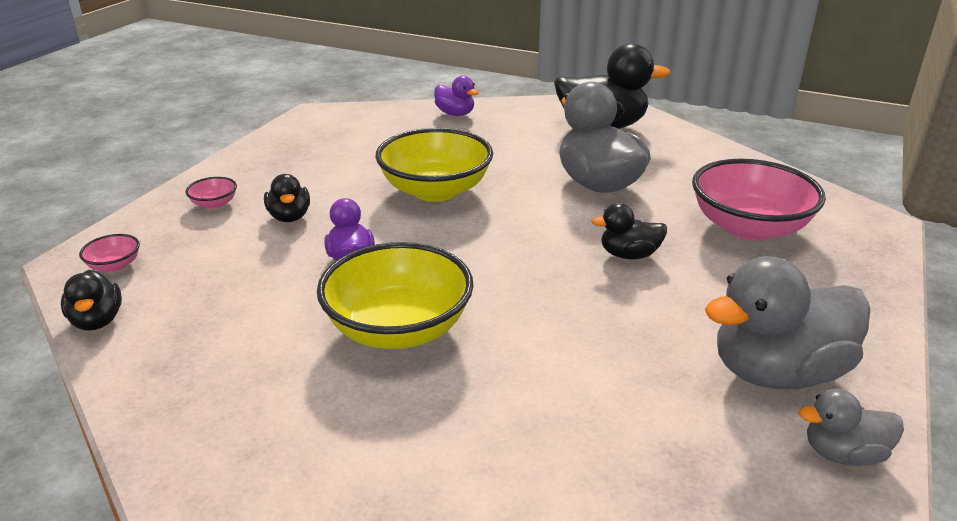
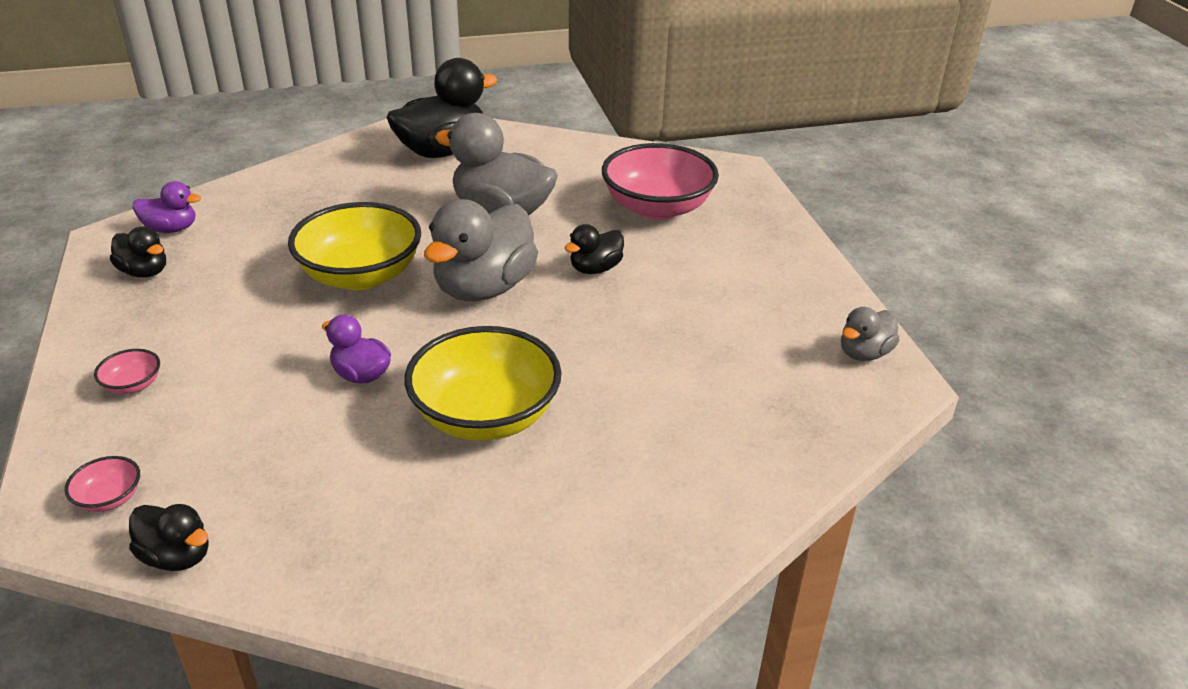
camera: 40 degrees left, 5 degrees up
black duck [264,174,310,222] -> black duck moved to [110,226,166,277]
purple duck [434,76,479,116] -> purple duck moved to [133,181,201,233]
grey duck [705,256,870,389] -> grey duck moved to [424,199,538,301]

